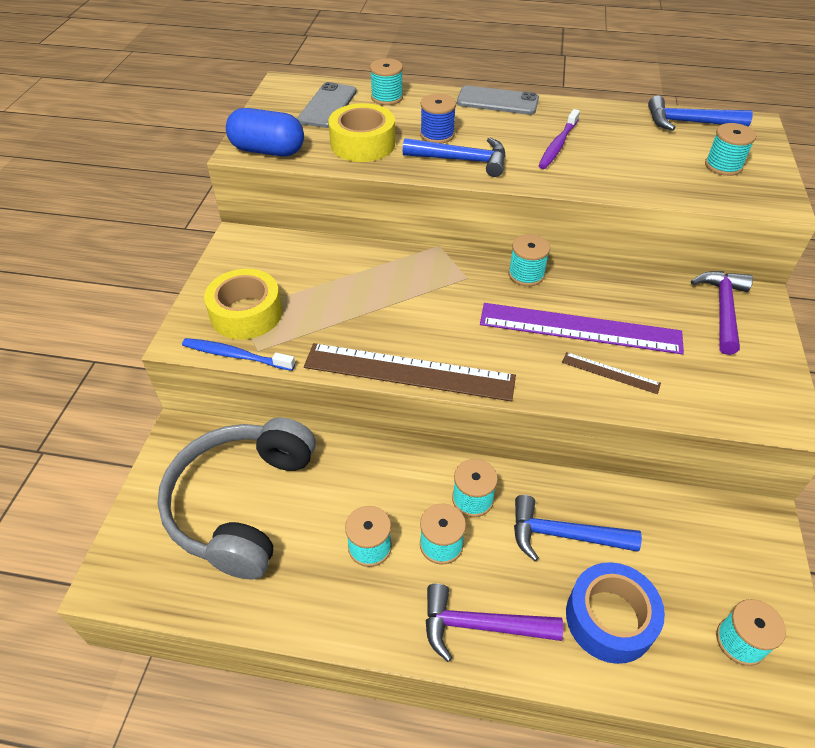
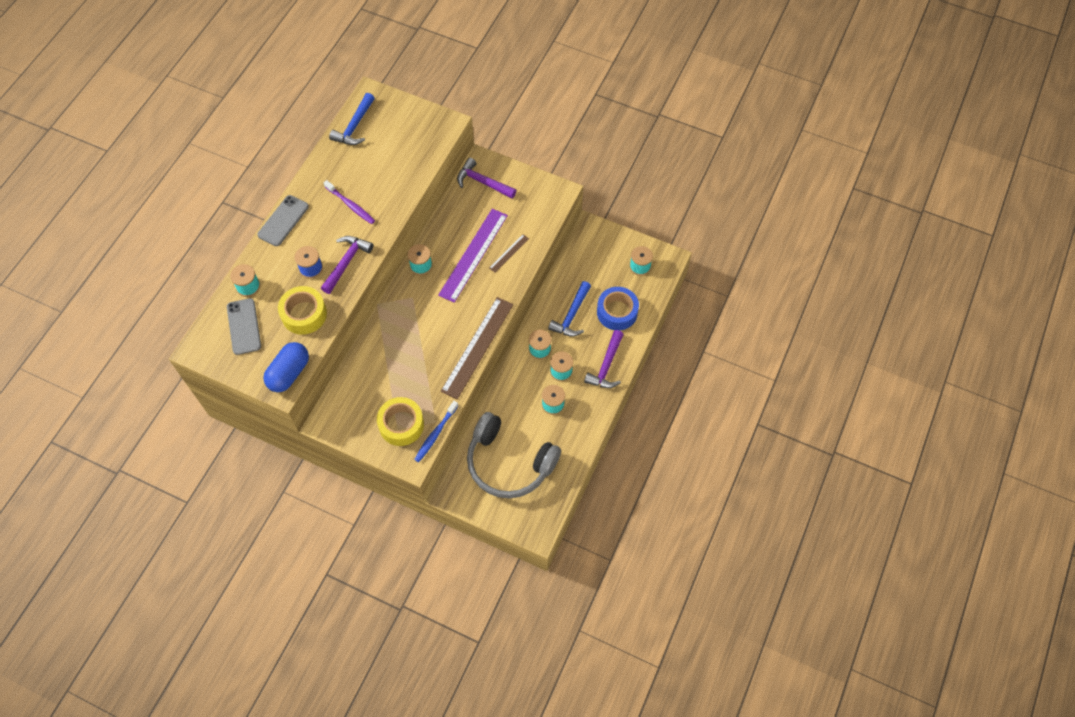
camera: 75 degrees left, 15 degrees up
grey phone [297,82,357,128] -> grey phone turned 45 degrees clockwise [227,298,261,355]
blue hammer [403,138,505,177] -> purple hammer [321,236,373,294]
turquoise spool [705,123,756,176] -> none

